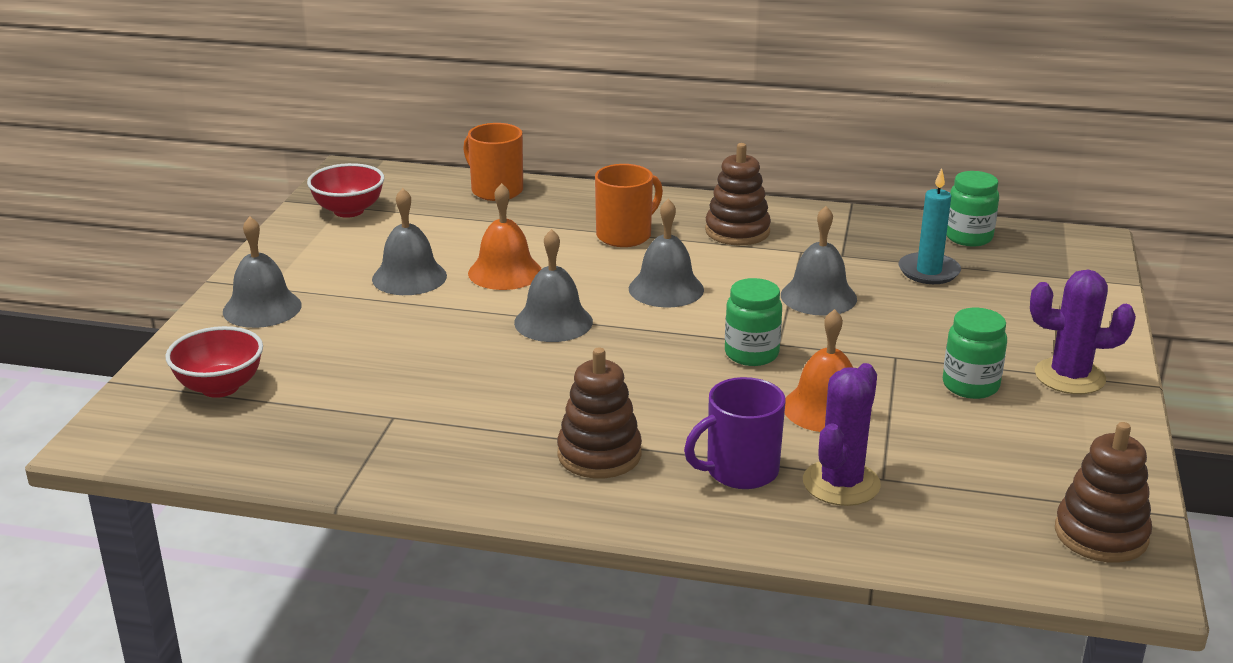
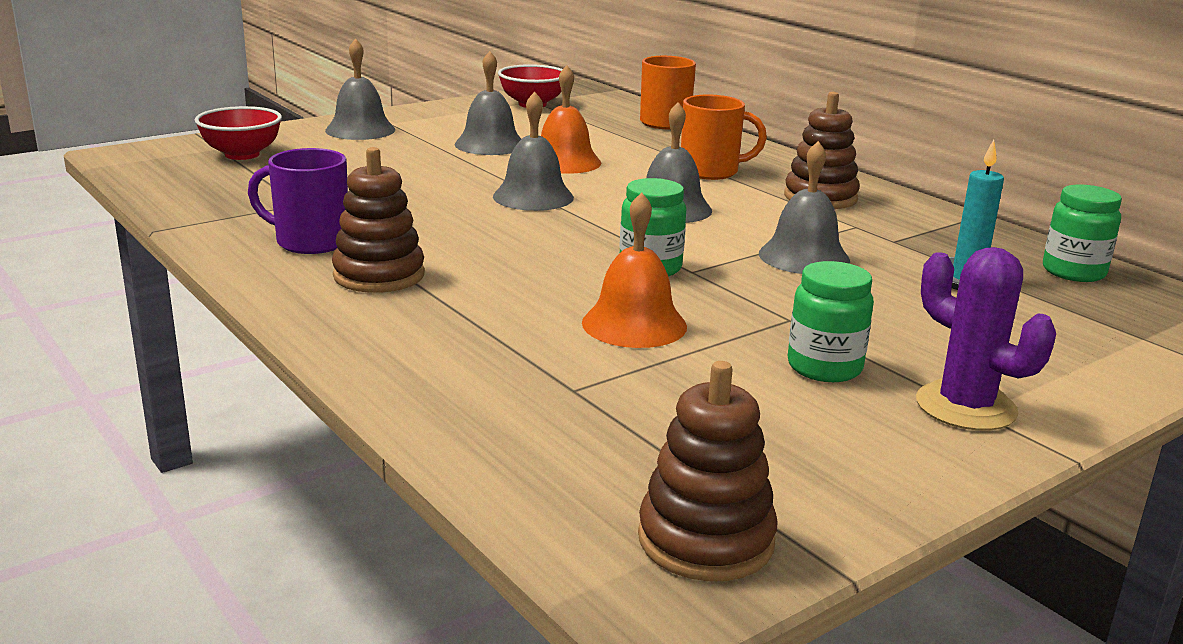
camera: 40 degrees right, 5 degrees down
purple mug [684,377,785,489] -> purple mug moved to [248,148,348,254]
purple cactus [803,363,881,506] -> none

